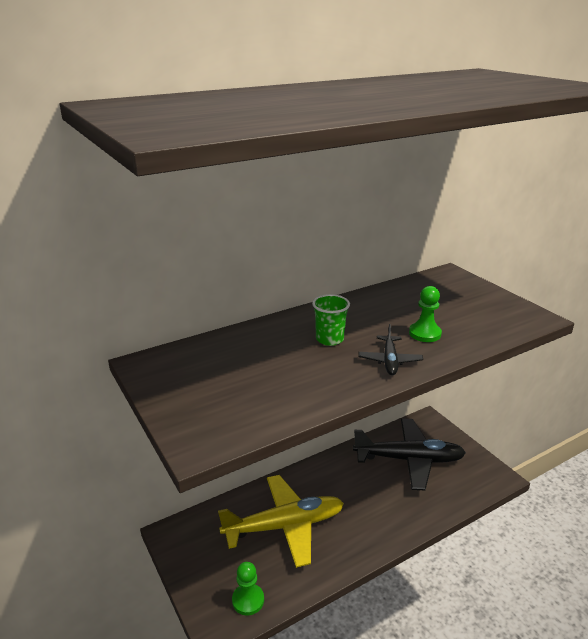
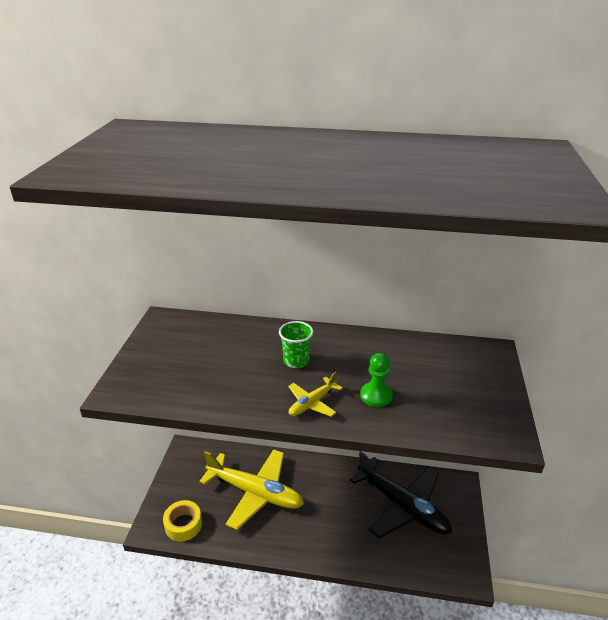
camera: 40 degrees right, 5 degrees up
green pawn [232,562,264,616] -> yellow tape [163,500,202,542]
black plane [359,324,423,375] -> yellow plane [288,371,343,417]

